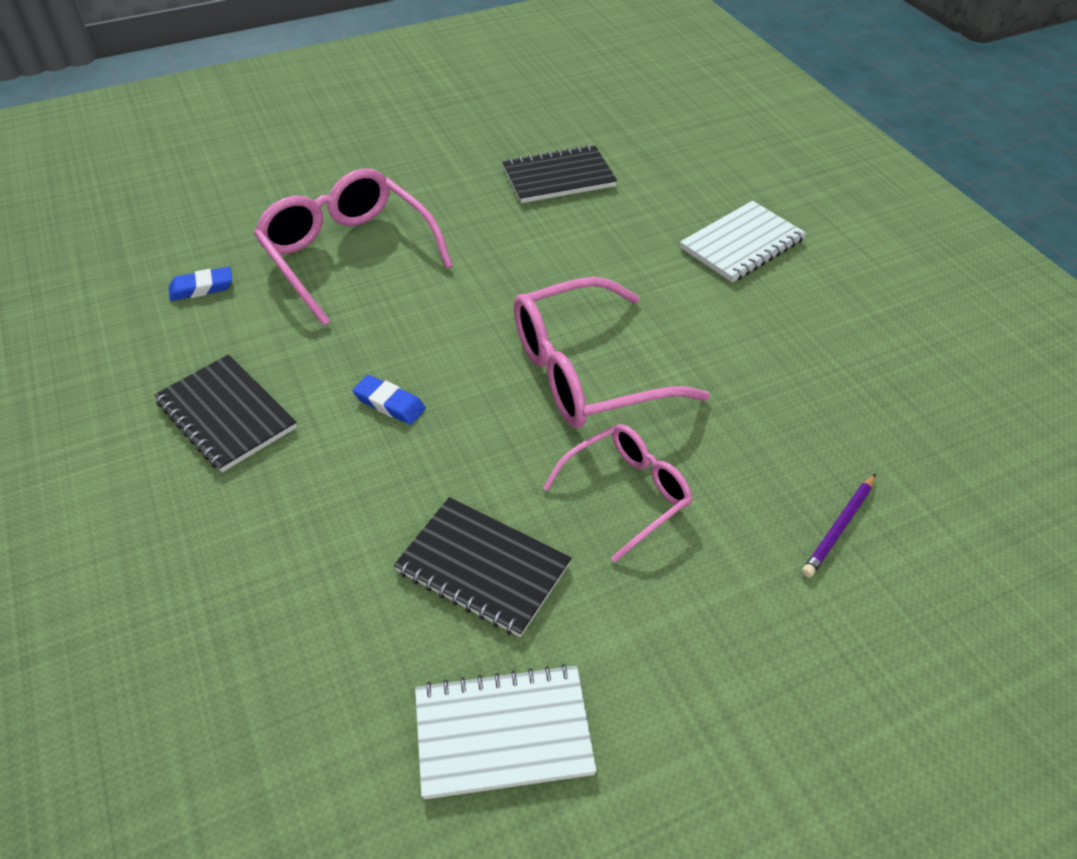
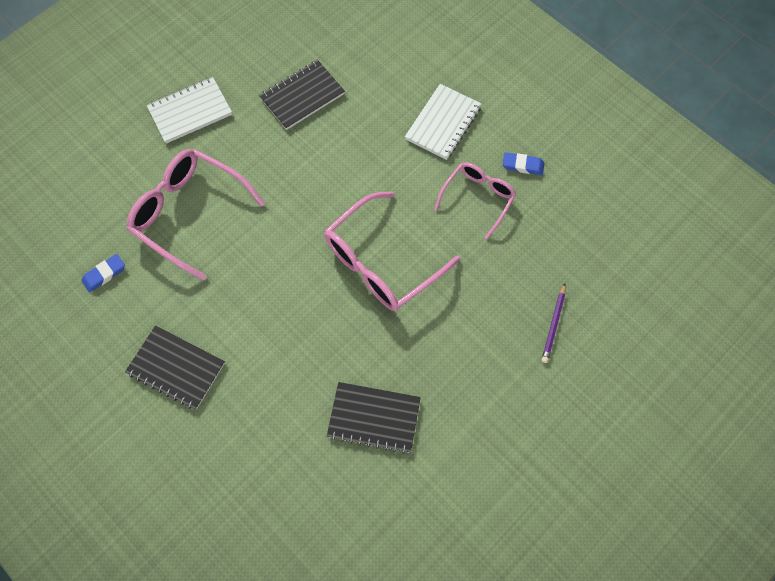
camera: 20 degrees left, 20 degrees up
blue eraser [352,375,426,425] -> blue eraser moved to [503,152,544,175]
white notebook [415,664,597,799] -> white notebook moved to [147,77,232,144]
pink glasses [543,424,692,562] -> pink glasses moved to [434,162,516,239]

